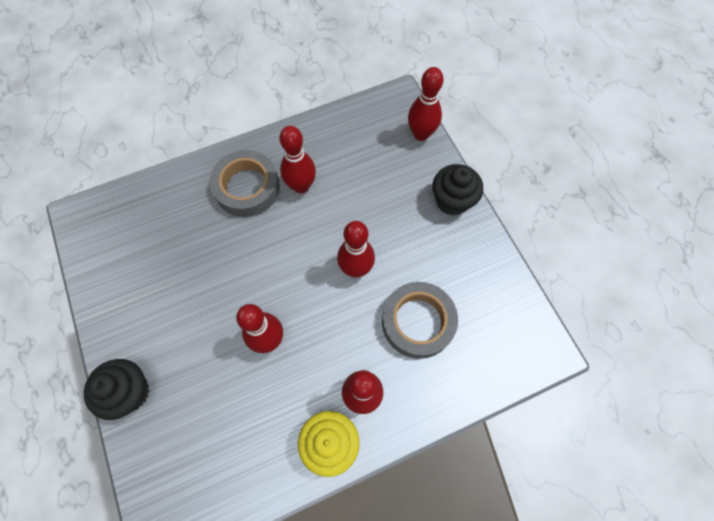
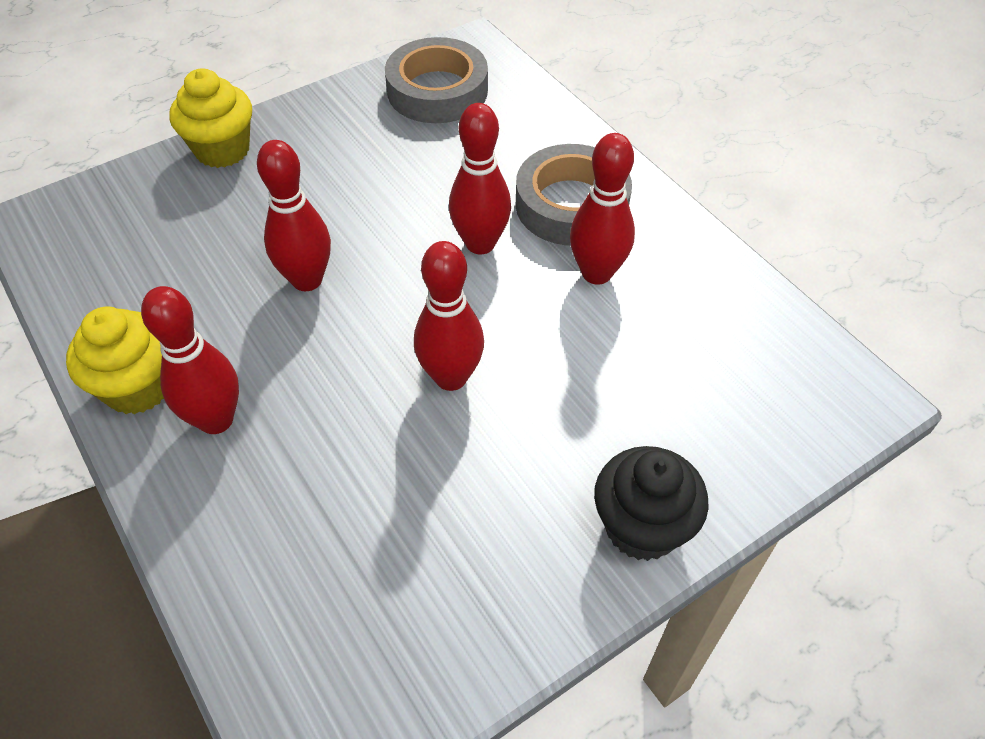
camera: 80 degrees right, 15 degrees down
black cupcake [84,359,149,420] -> yellow cupcake [169,68,252,168]
grey tape [382,282,458,359] -> grey tape moved to [385,37,488,123]
red bowling pin [408,67,444,141] -> red bowling pin moved to [449,103,511,254]

